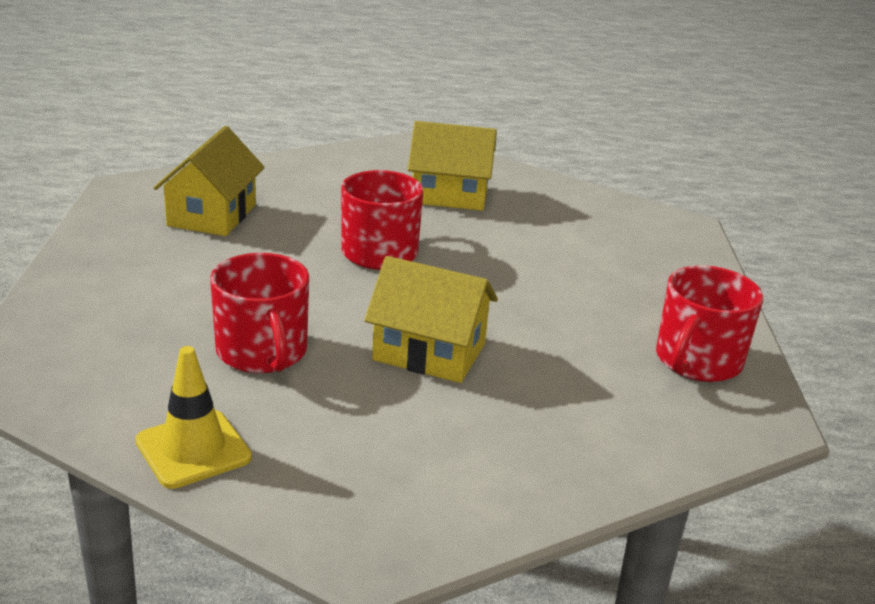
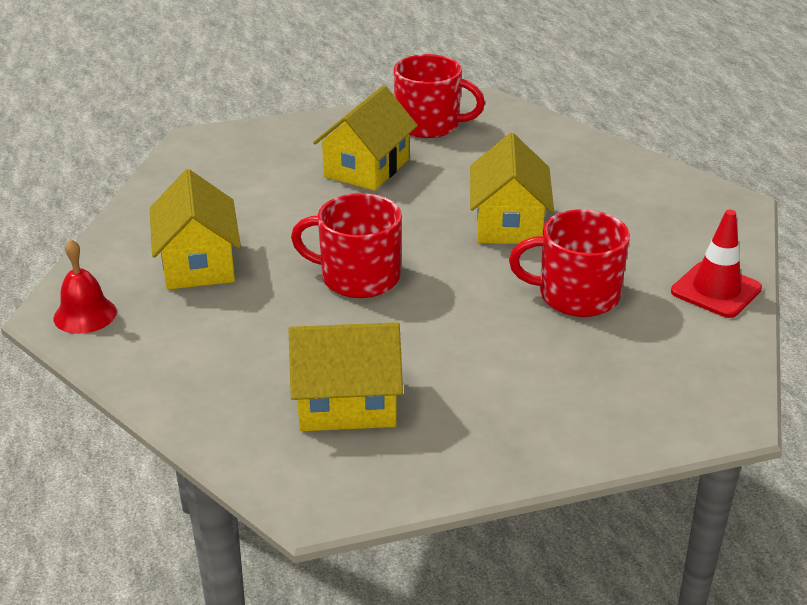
camera: 105 degrees left, 5 degrees up
yellow traffic cone [135,346,252,489] -> red traffic cone [671,210,762,318]
red mug [210,253,309,373] -> red mug turned 135 degrees counterclockwise [509,210,630,317]
none -> red bell [54,239,117,334]
none -> yellow house [313,85,418,191]

